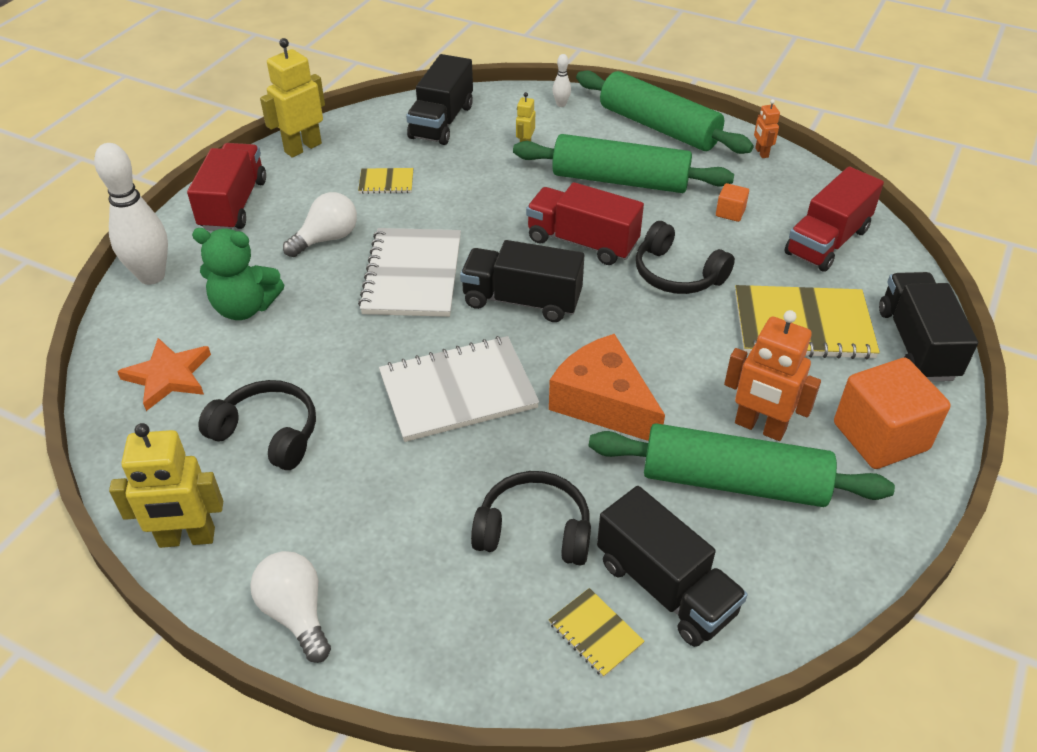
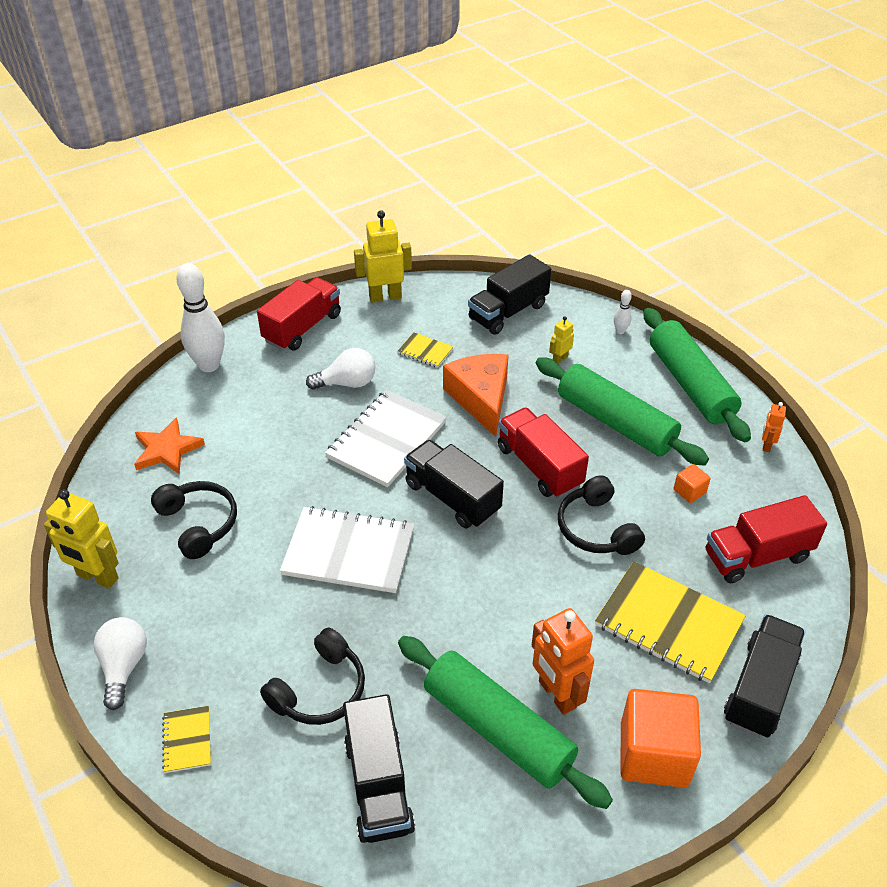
camera: 30 degrees right, 0 degrees up
green teddy bear [192,228,284,320] -> none
black headphones [471,471,591,566] -> black headphones turned 90 degrees clockwise [260,628,365,725]
orange cheese [549,334,665,441] -> orange cheese moved to [443,354,508,437]
yellow notebook [549,588,645,678] -> yellow notebook moved to [162,706,211,773]

